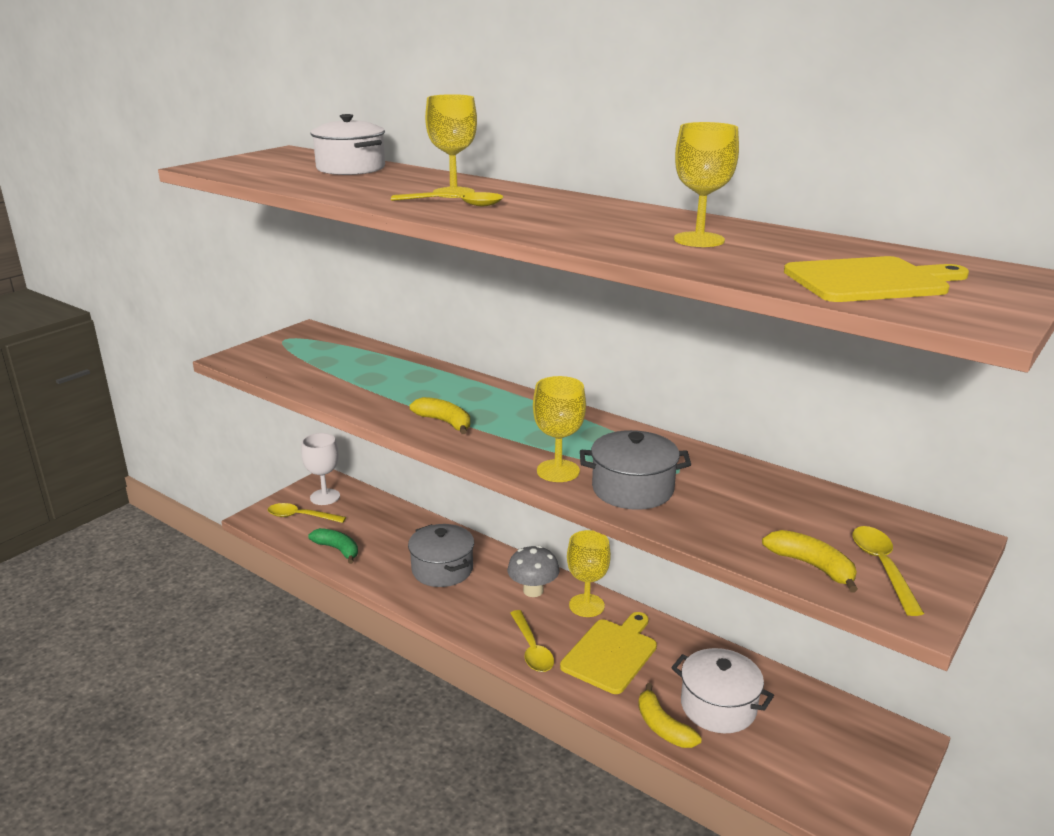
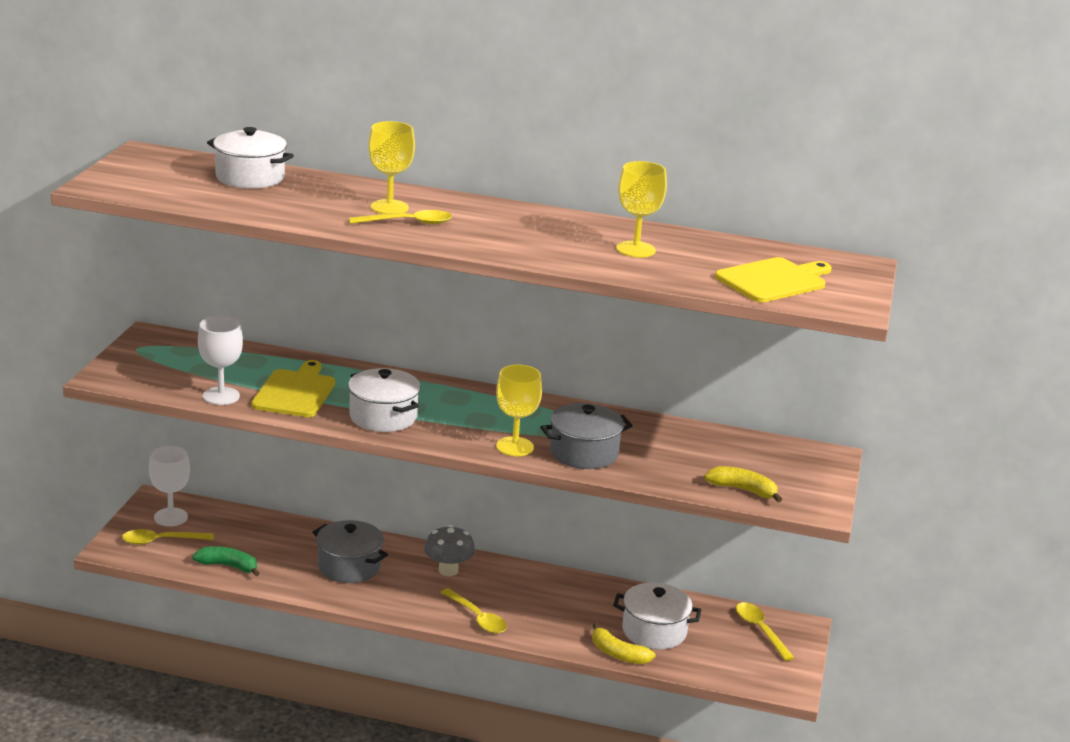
camera: 25 degrees left, 0 degrees up
yellow banana [410,397,470,434] -> white pot [348,368,421,432]
yellow cutting board [560,612,657,694] -> yellow cutting board moved to [251,360,335,417]
yellow goblet [567,530,611,617] -> none
yellow spoon [853,526,924,616] -> yellow spoon moved to [736,602,794,661]
none -> white goblet [198,316,243,405]

